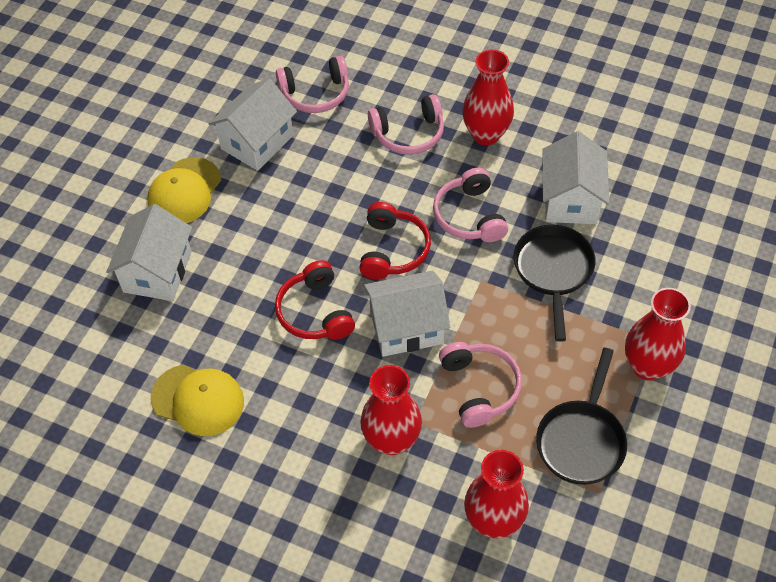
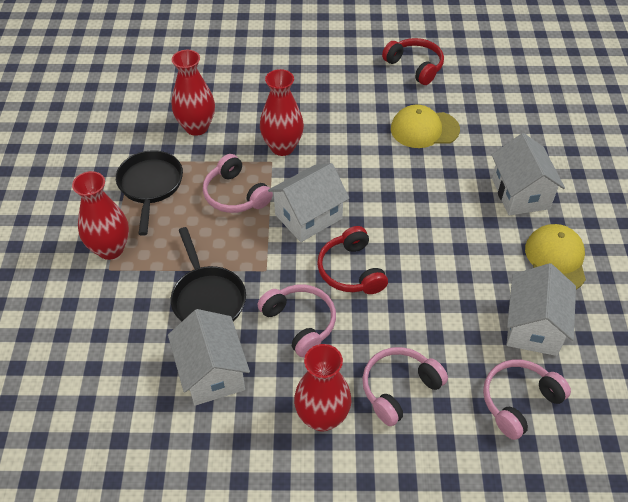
camera: 155 degrees right, 5 degrees down
red headphones [275,260,355,340] -> red headphones moved to [382,38,444,85]

